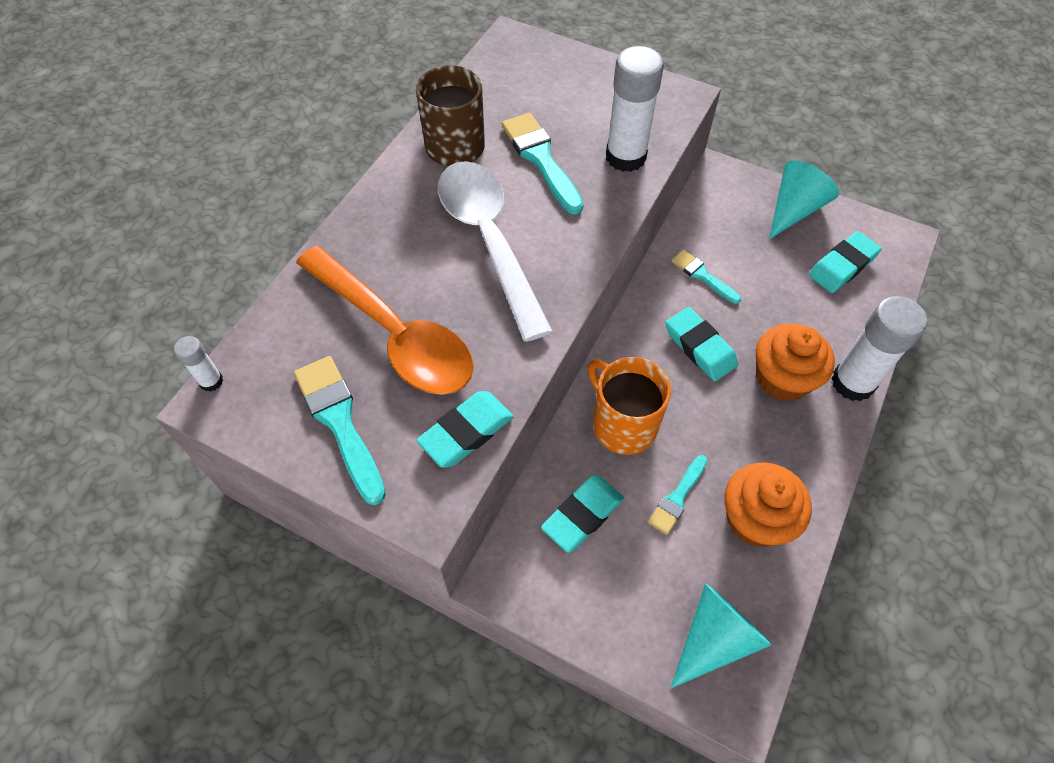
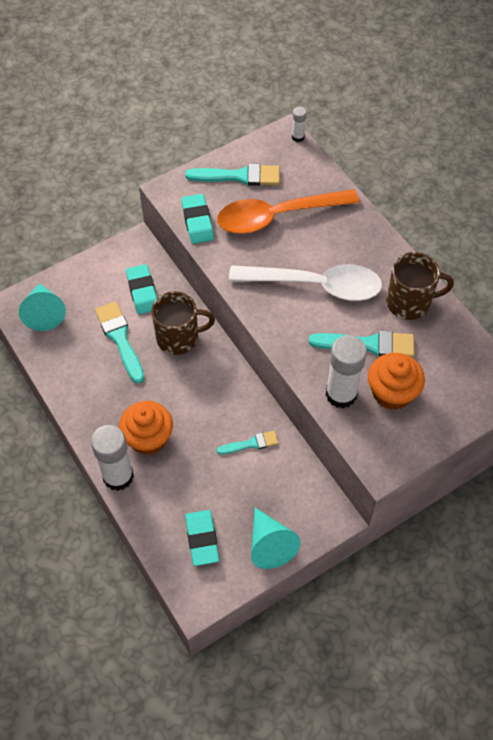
camera: 120 degrees right, 0 degrees up
orange mug [588,357,671,455] -> brown mug [151,291,215,355]
turquoise brush [648,455,708,535] -> turquoise brush [95,301,144,384], size x1.67
turquoise eraser [666,307,738,381] -> none
orange cupcake [724,462,812,547] -> orange cupcake moved to [368,353,425,410]

